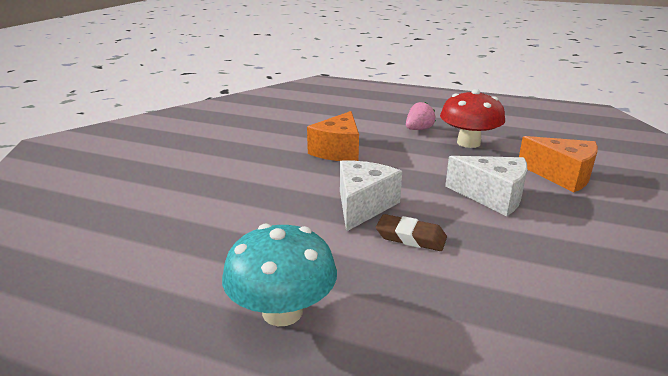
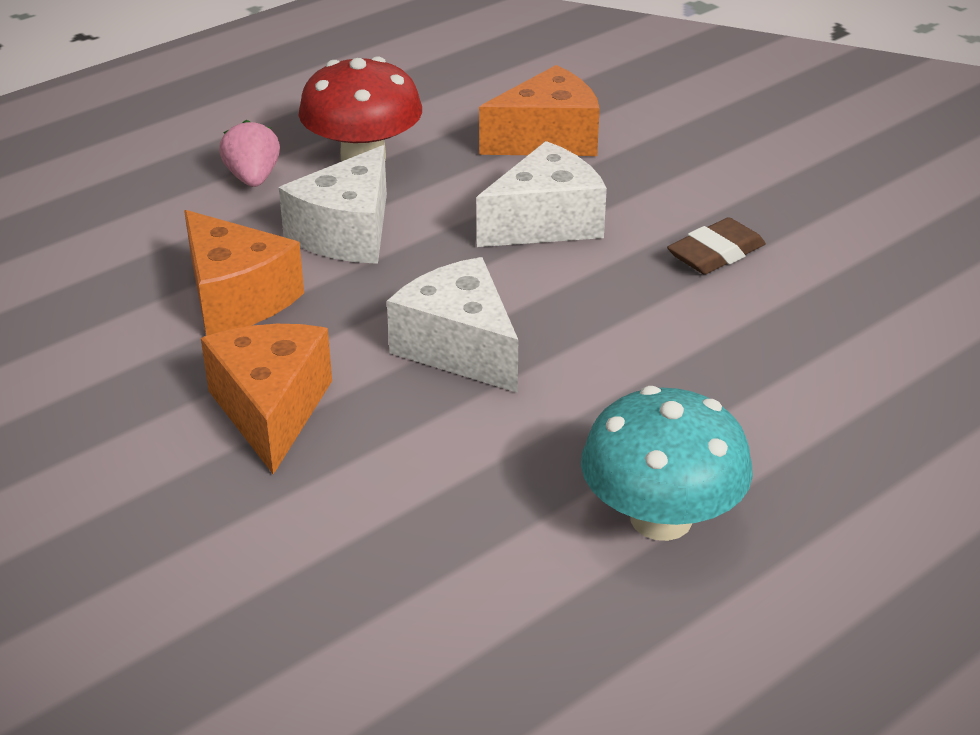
camera: 60 degrees left, 10 degrees up
brown eraser [376,214,447,251] -> brown eraser moved to [667,217,766,274]
none -> orange cheese [201,324,332,474]
none -> white cheese [279,145,387,264]

